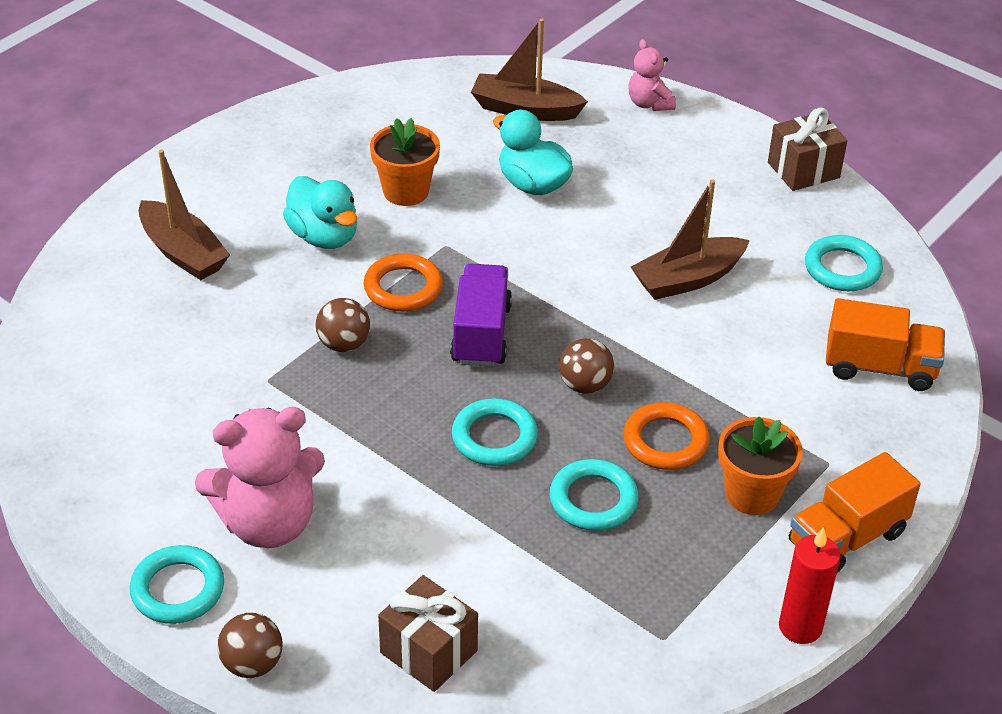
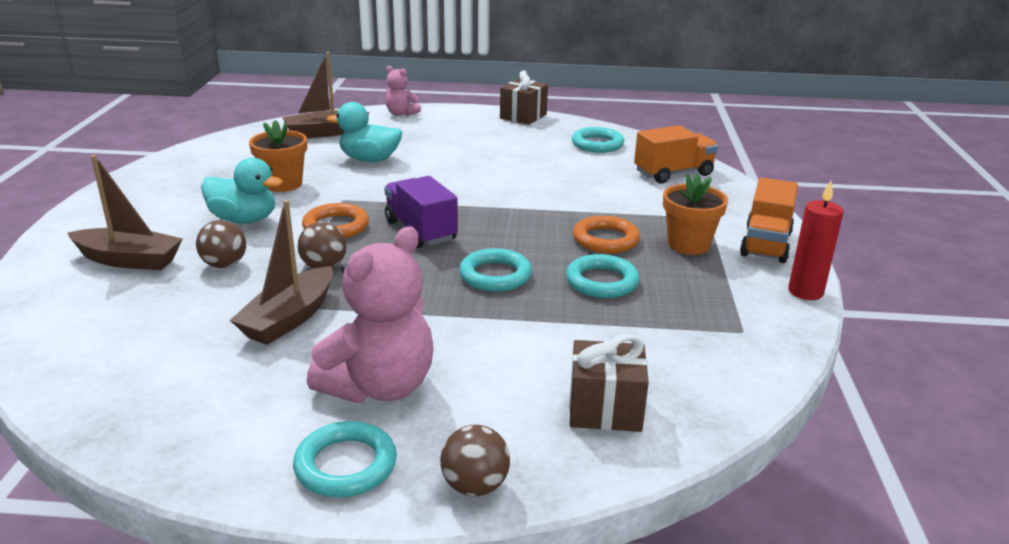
camera: 35 degrees left, 15 degrees down
brown ball [559,338,614,394] -> brown ball moved to [196,220,246,268]
brown boat [631,179,750,300] -> brown boat moved to [230,200,333,345]

